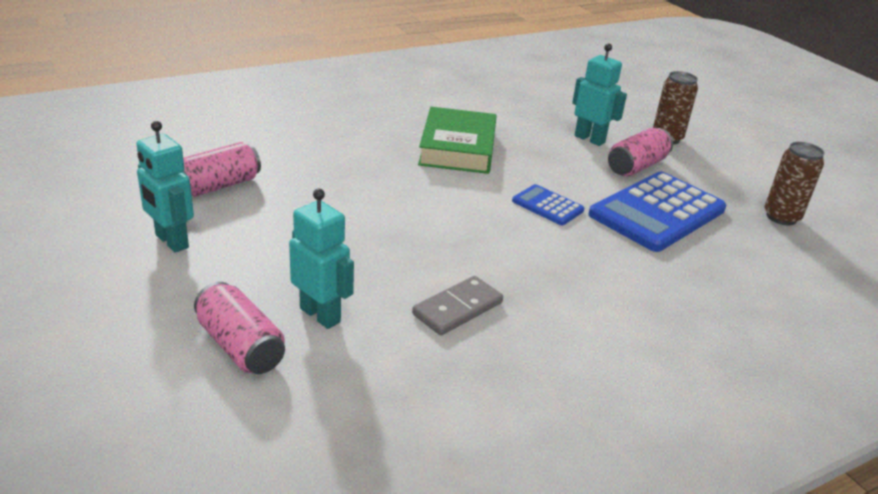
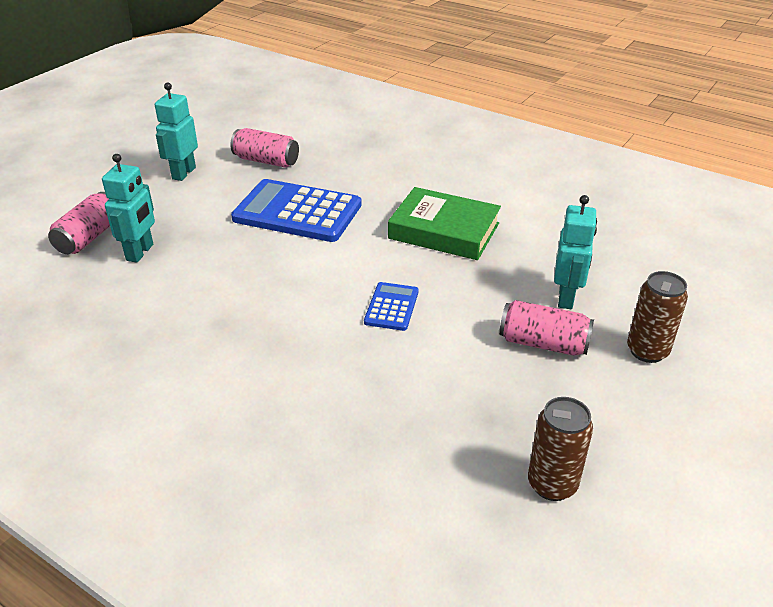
camera: 65 degrees right, 5 degrees up
grey domino [412,276,503,335] -> none
green book [418,107,497,174] -> green book turned 45 degrees clockwise [388,187,501,260]
blue calculator [588,172,726,252] -> blue calculator moved to [231,179,362,242]

